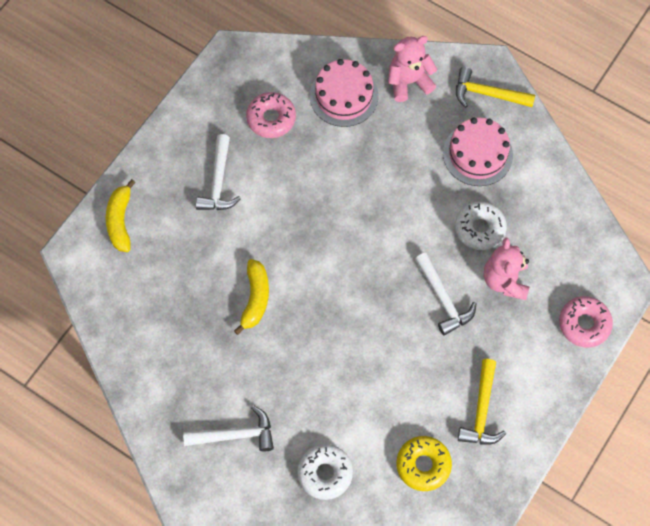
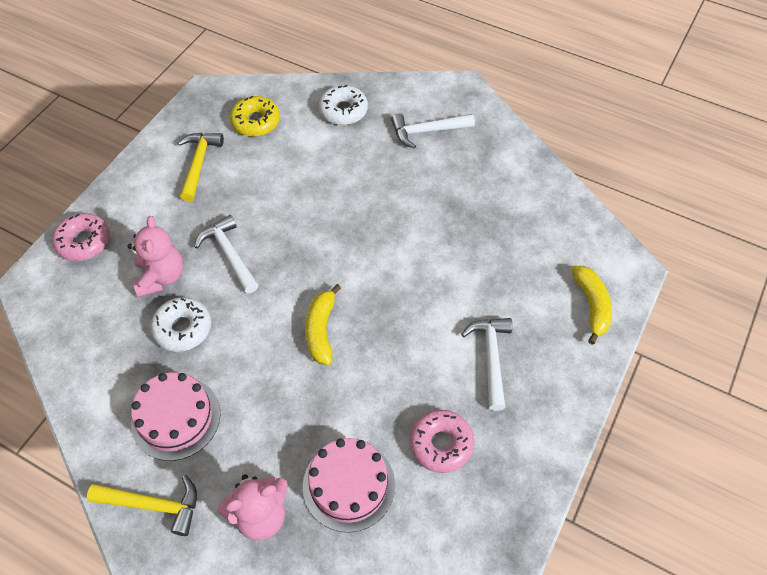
camera: 175 degrees right, 10 degrees down
yellow banana [234,259,269,335] -> yellow banana moved to [305,284,341,365]

